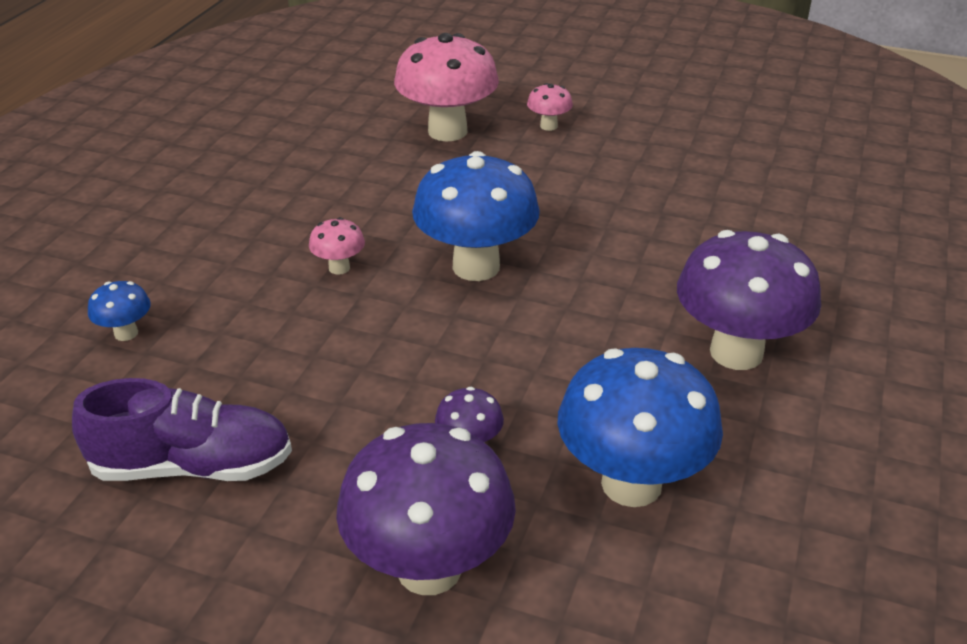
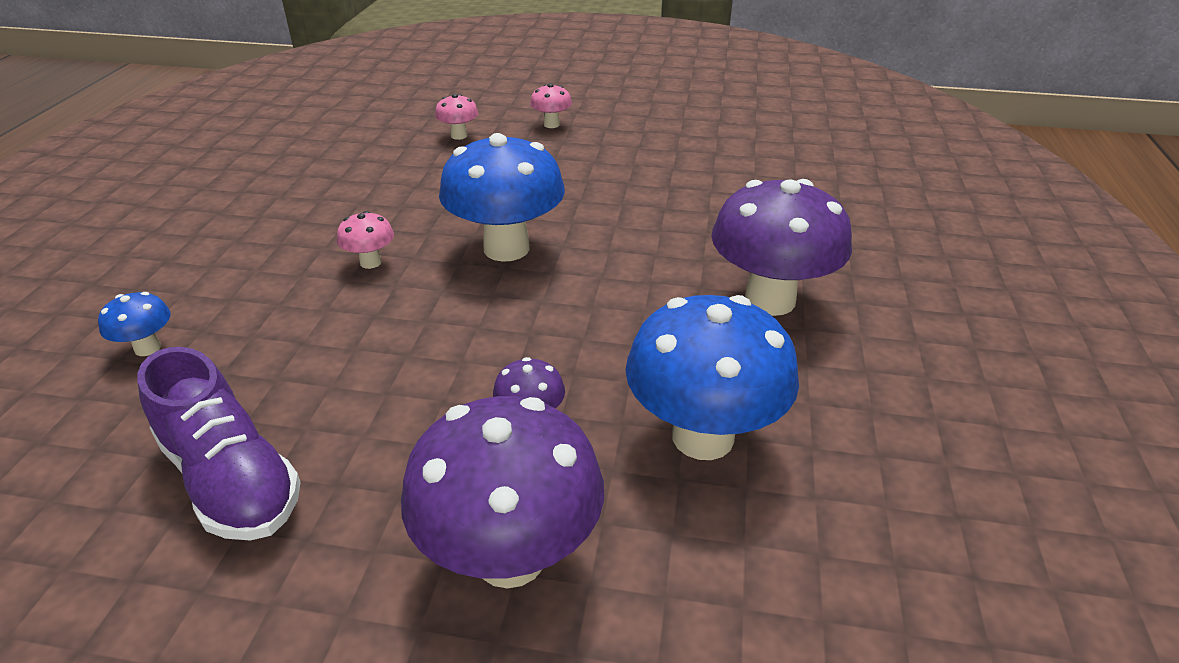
camera: 10 degrees left, 0 degrees up
purple shoe [72,378,292,481] -> purple shoe turned 60 degrees clockwise [137,347,301,541]
pink mushroom [394,33,499,142] -> pink mushroom [435,94,478,140], size x0.45

